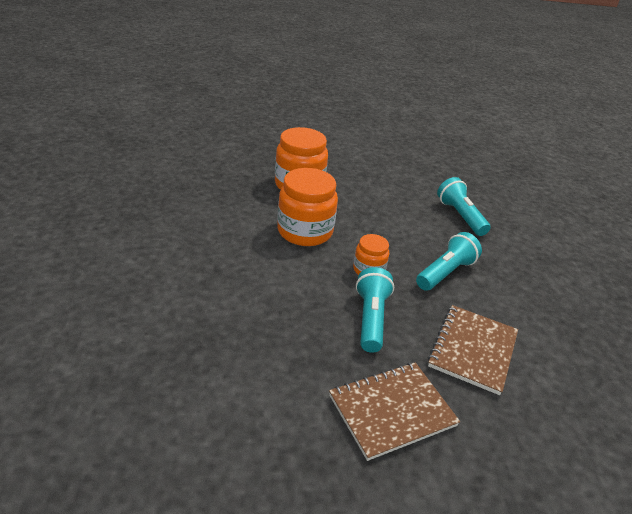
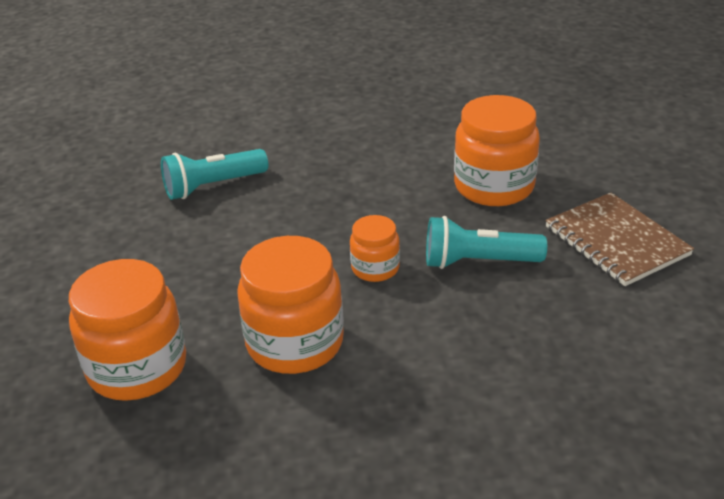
camera: 90 degrees left, 0 degrees up
turquoise flashlight [416,232,482,291] -> none
brown notebook [428,305,518,395] -> orange jar [454,95,540,206]

